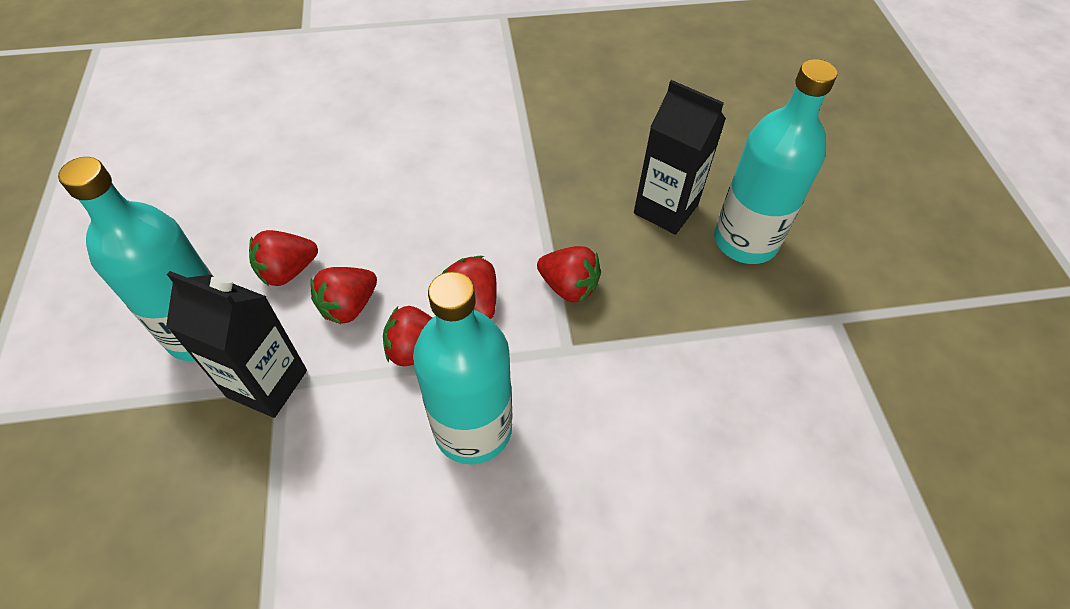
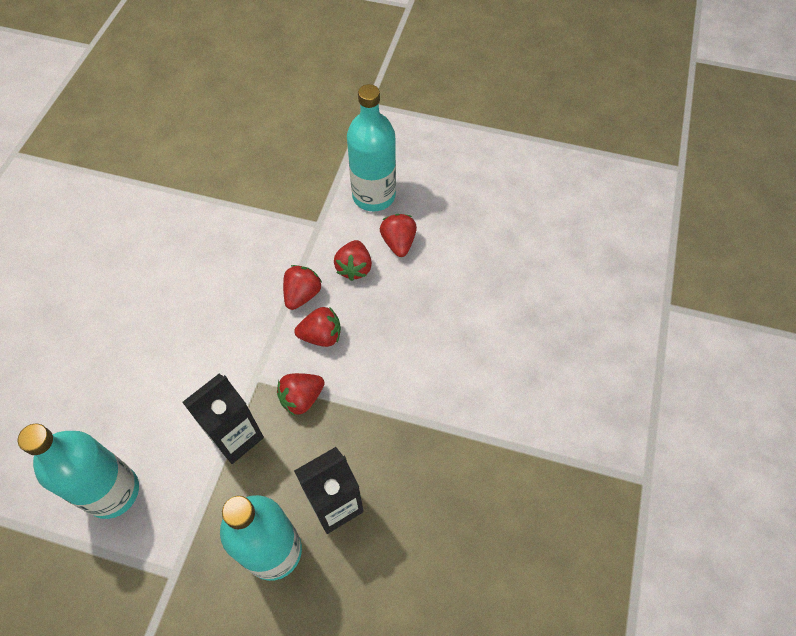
camera: 115 degrees right, 5 degrees up
black carton [166,271,307,418] -> black carton moved to [182,374,264,464]
red strawberry [310,267,377,324] -> red strawberry turned 150 degrees counterclockwise [334,240,372,281]
turquoise bottle [413,272,512,465] -> turquoise bottle moved to [18,424,139,519]

